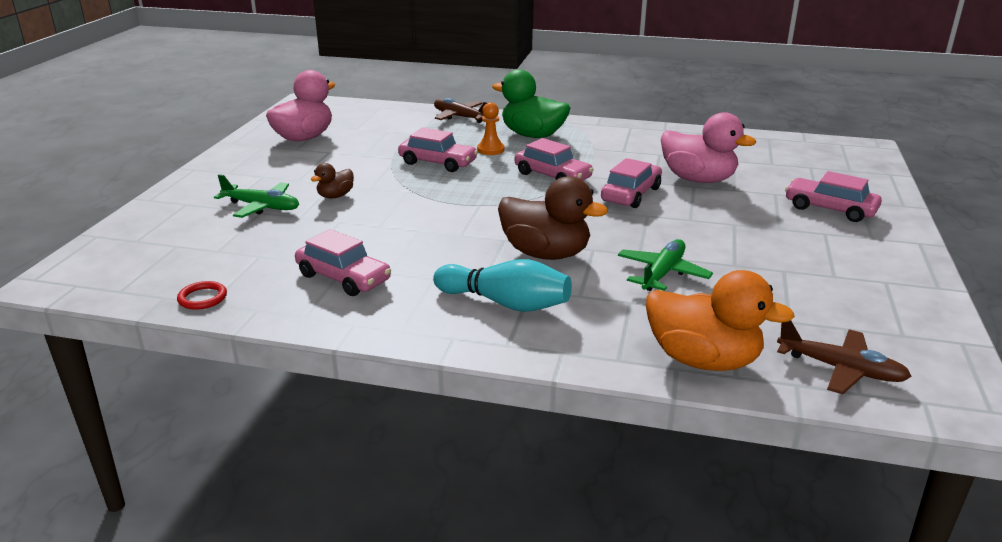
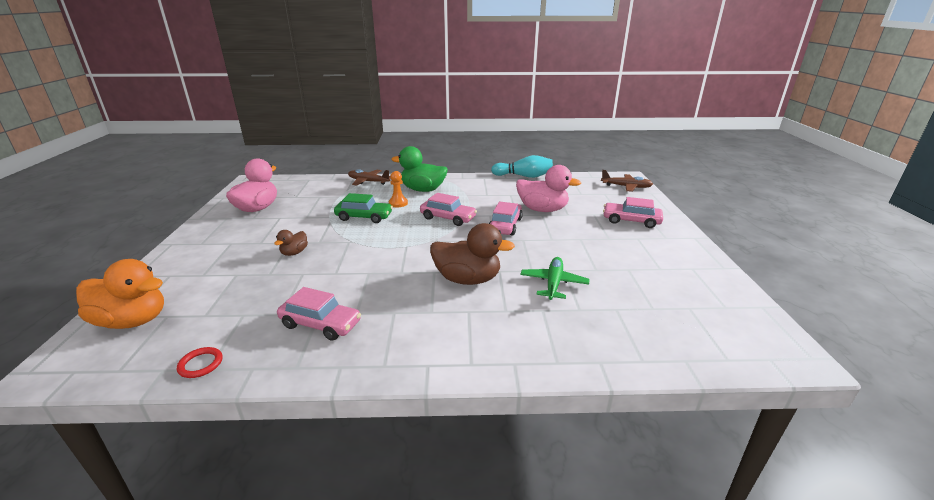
camera: 15 degrees left, 0 degrees up
green plane [214,174,299,218] -> none
pink car [398,128,478,172] -> green car [334,193,393,223]
turquoise bowling pin [433,259,572,312] -> turquoise bowling pin moved to [491,155,553,178]
orange duck [646,270,795,371] -> orange duck moved to [76,259,164,329]
brown plane [777,320,912,394] -> brown plane moved to [601,170,653,192]

